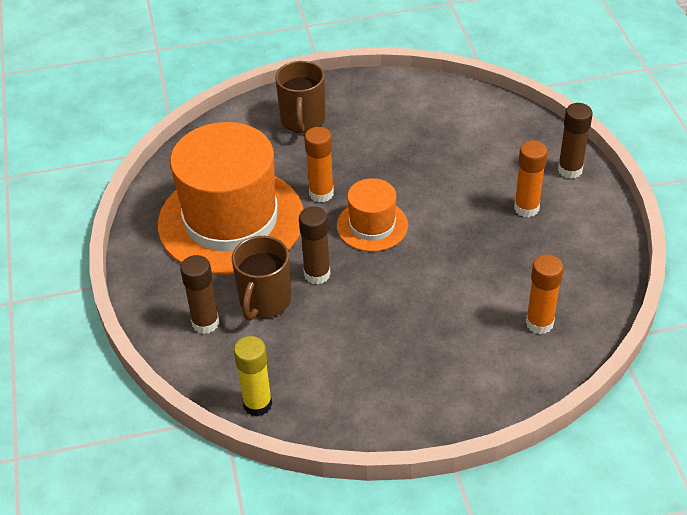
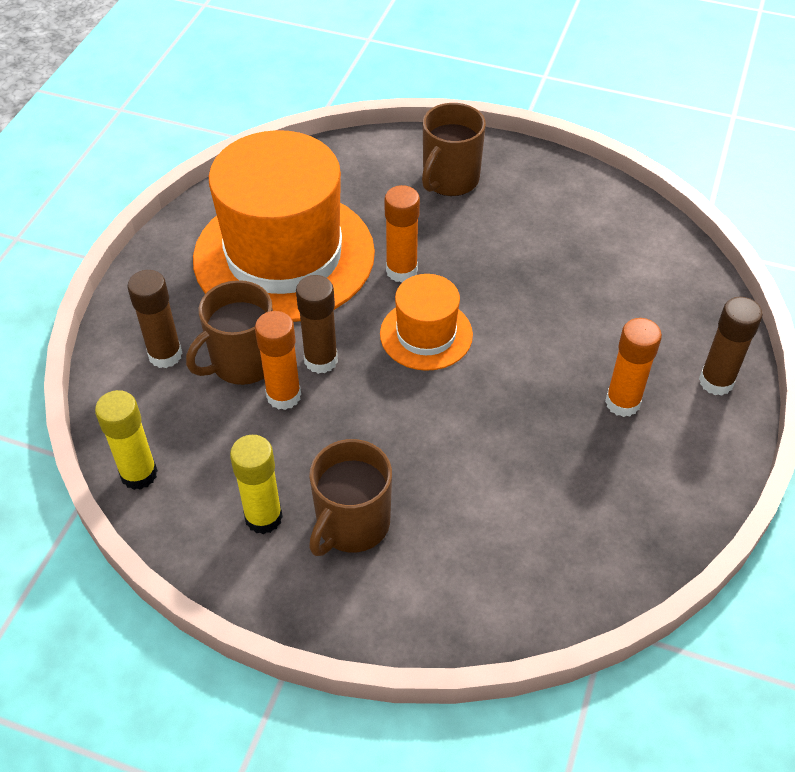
camera: 30 degrees right, 5 degrees up
orange glue stick [526,254,563,334] -> orange glue stick moved to [255,311,301,410]
none -> yellow glue stick [230,435,283,534]
none -> brown mug [309,439,392,556]

